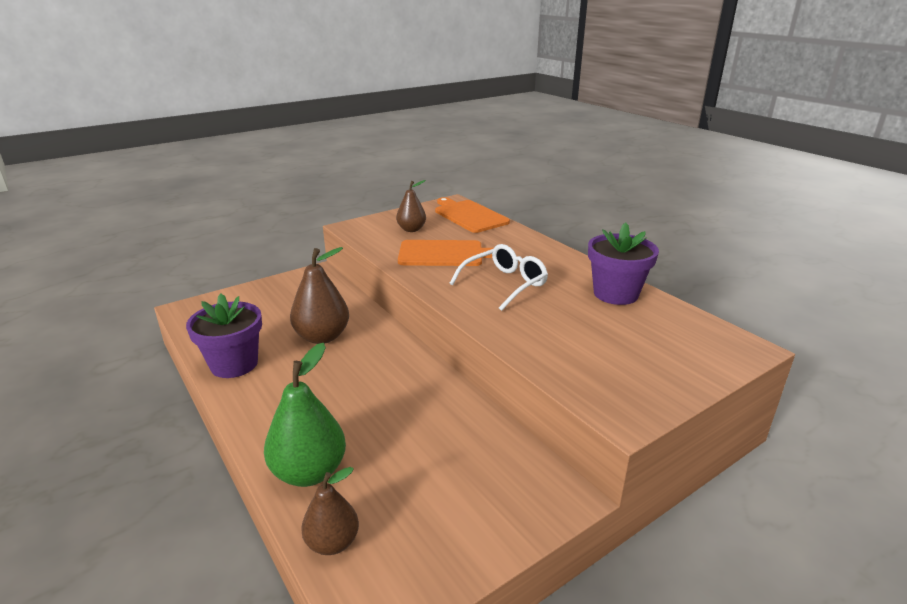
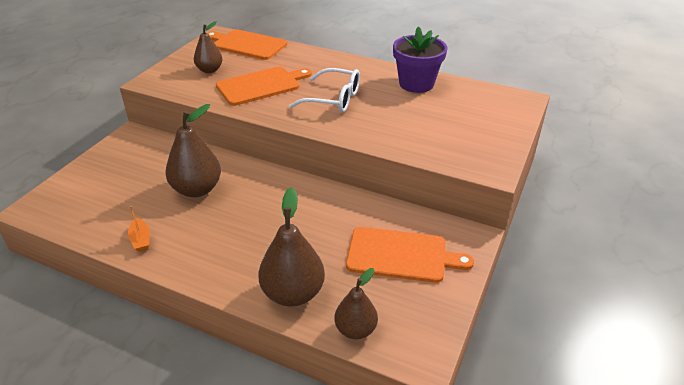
camera: 30 degrees left, 10 degrees up
purple flower pot [186,294,262,378] -> orange boat [128,206,150,252]
green pear [264,343,346,487] -> brown pear [258,187,325,306]
white glasses [450,244,548,311] -> white glasses turned 90 degrees clockwise [289,68,360,113]
none -> orange cutting board [346,227,474,283]

